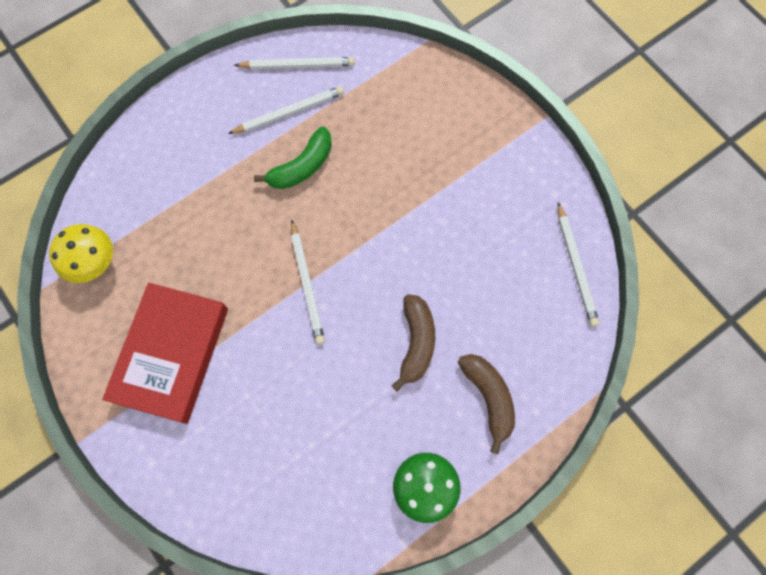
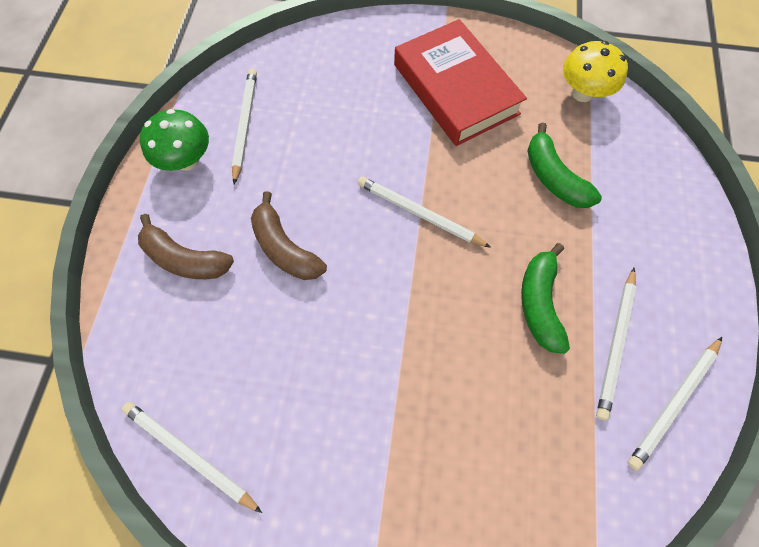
camera: 135 degrees right, 5 degrees down
none -> white pencil [232,69,257,184]
none -> green banana [527,123,602,208]

